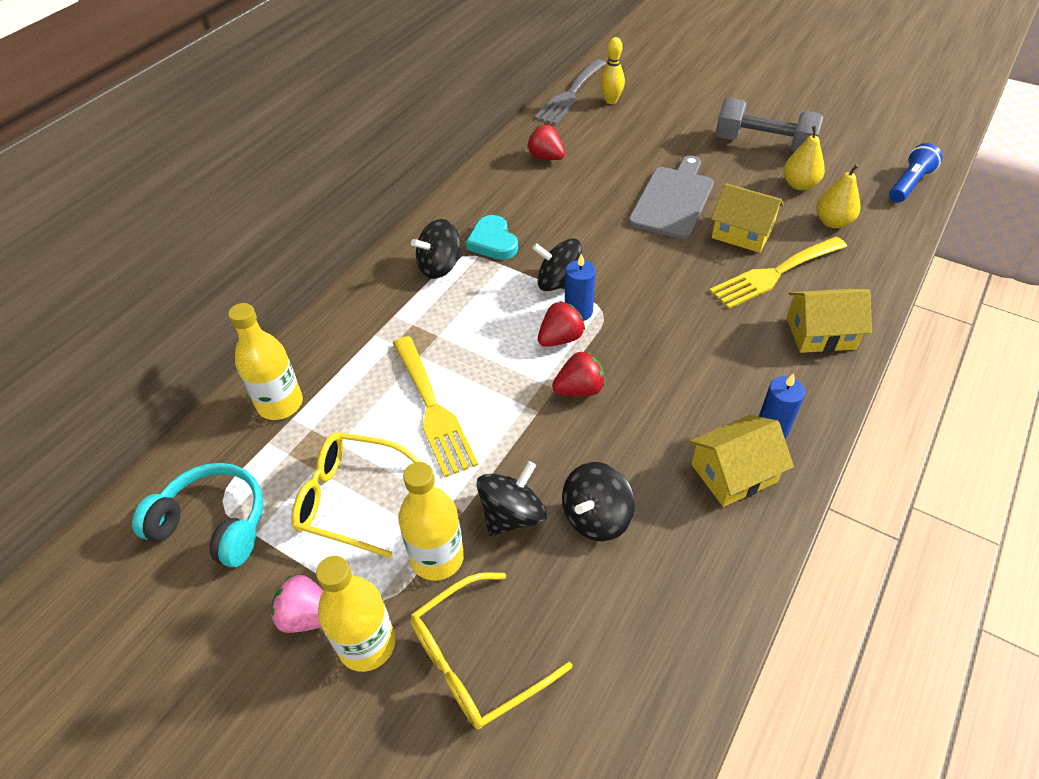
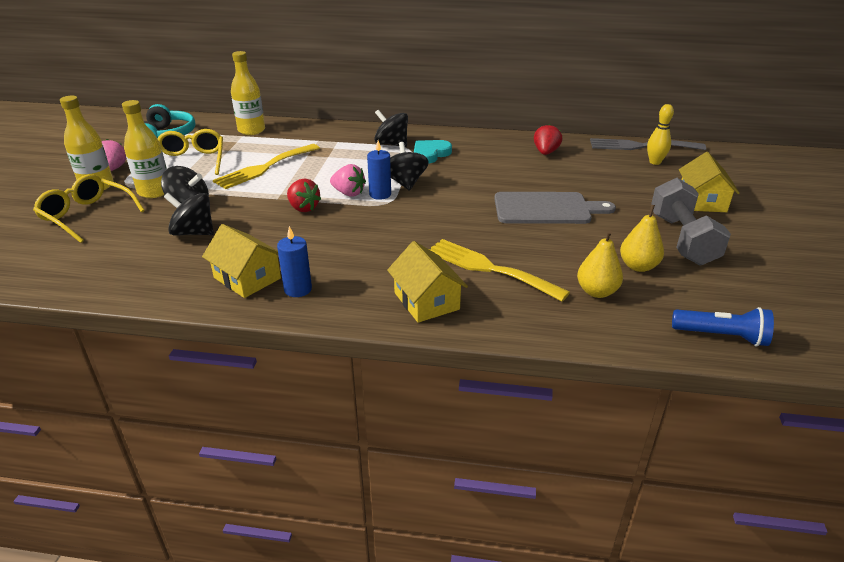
camera: 65 degrees right, 15 degrees down
red strawberry [538,301,585,347] -> pink strawberry [330,164,366,197]
yellow house [711,183,784,253] -> yellow house moved to [679,152,740,212]

